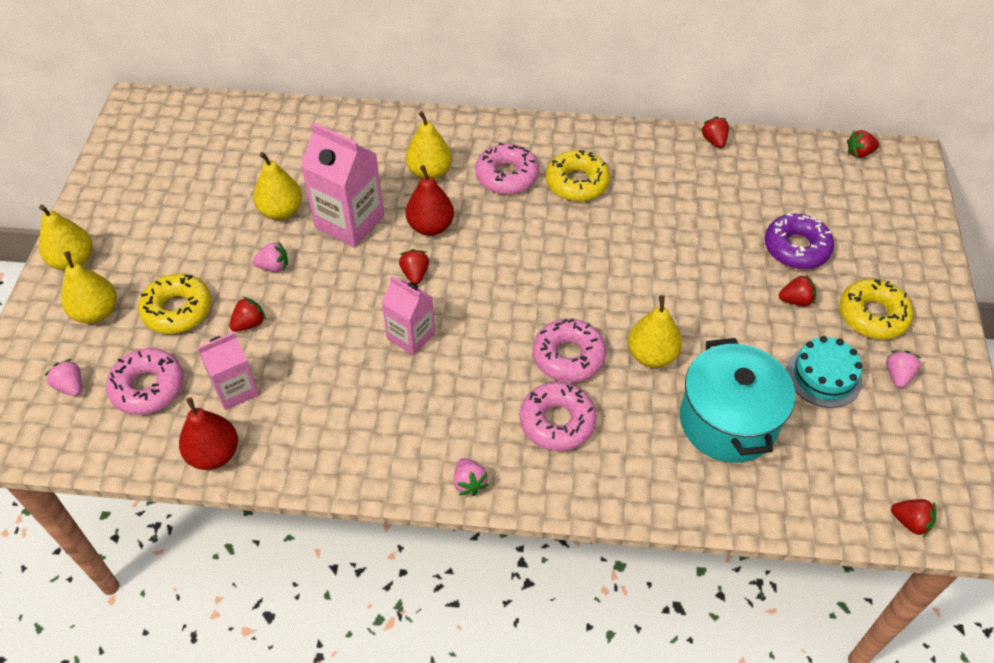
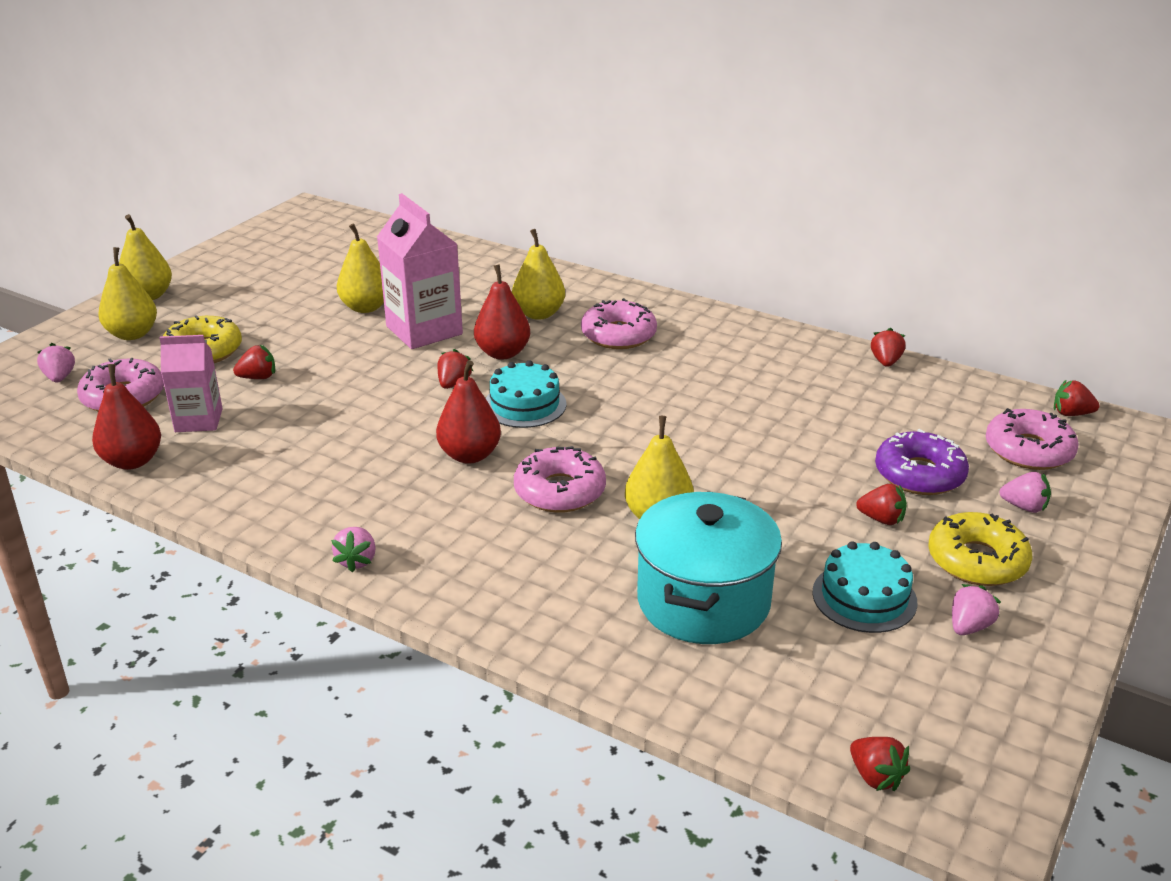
camera: 25 degrees right, 20 degrees down
pink strawberry [252,241,288,272] -> pink strawberry moved to [999,472,1051,513]
pink carton [381,276,435,356] -> none
pink donut [520,382,597,451] -> pink donut moved to [986,408,1079,470]
yellow donut [546,150,610,201] -> none
none -> red pear [436,360,501,464]
none -> turquoise cake [485,360,567,428]

